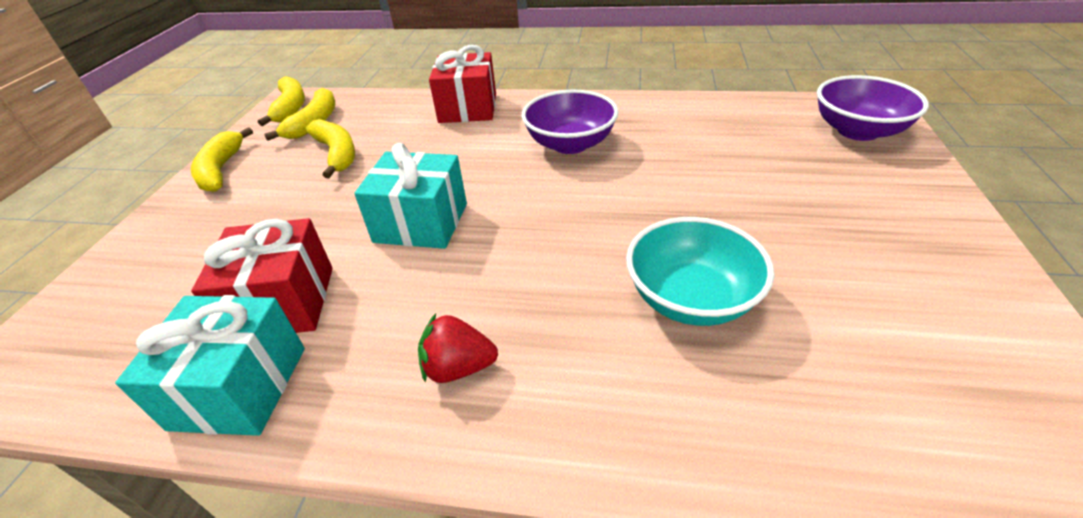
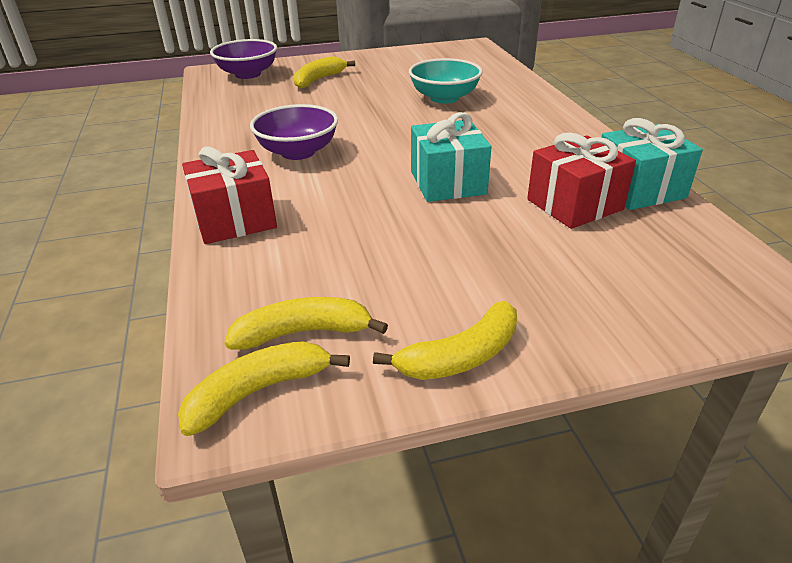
camera: 115 degrees left, 5 degrees down
yellow banana [306,119,355,178] -> yellow banana moved to [293,56,355,89]
red strawberry [418,313,498,383] -> none

